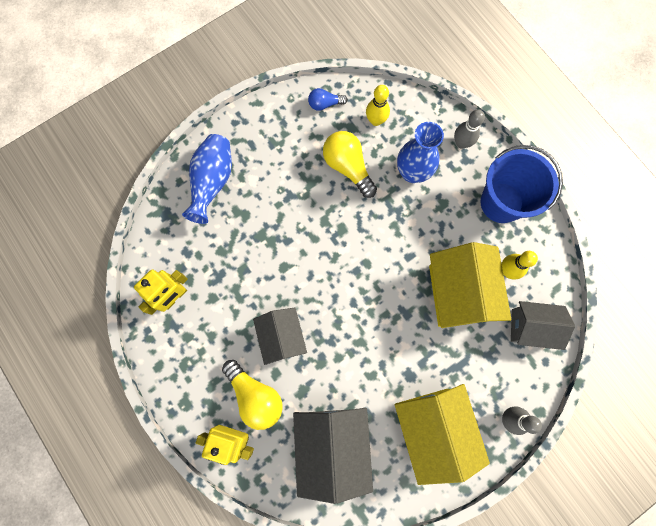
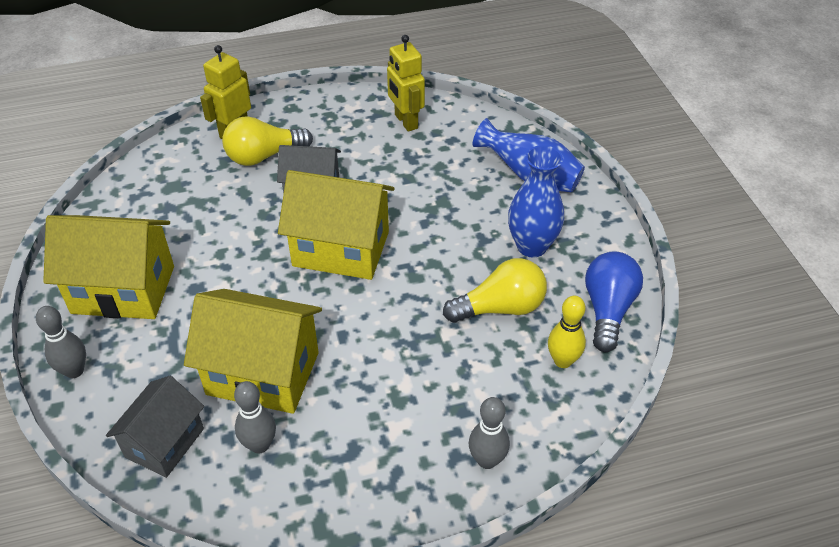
camera: 110 degrees right, 30 degrees down
grey house [293,408,373,504] -> none
blue light bulb [308,88,348,111] -> blue light bulb [585,251,643,352], size x1.77
blue vase [397,122,444,183] -> blue vase moved to [508,145,564,258]
blue bucket [480,145,563,223] -> none
yellow bowling pin [501,251,538,280] -> grey bowling pin [234,381,276,454]
none -> yellow house [278,170,395,280]

